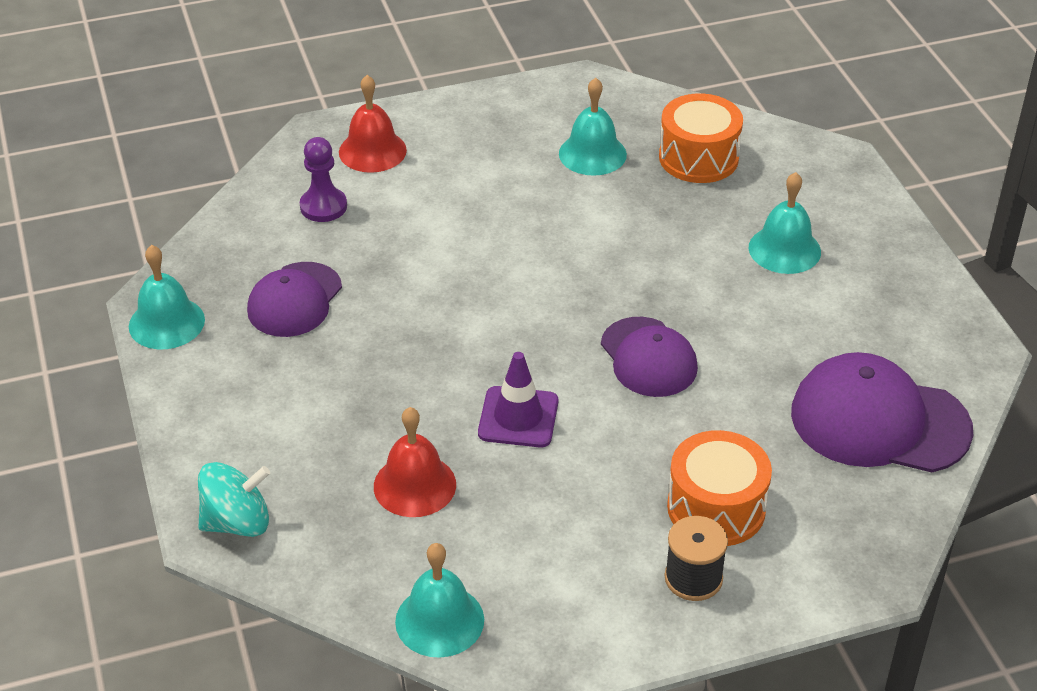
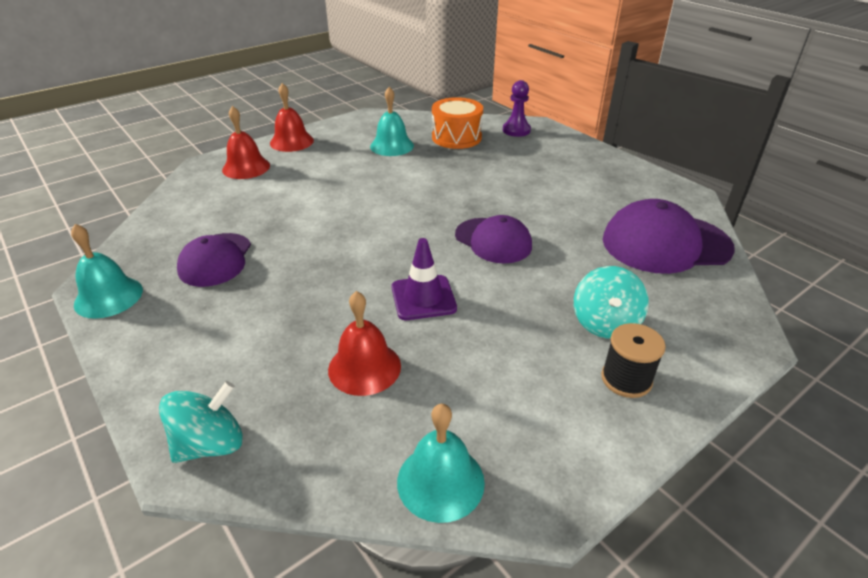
camera: 20 degrees left, 5 degrees down
purple pawn [300,137,347,222] -> purple pawn moved to [503,80,531,137]
orange drum [667,430,772,546] -> turquoise spinning top [574,266,649,339]
turquoise bell [749,172,821,274] -> none
none -> red bell [270,83,314,152]

